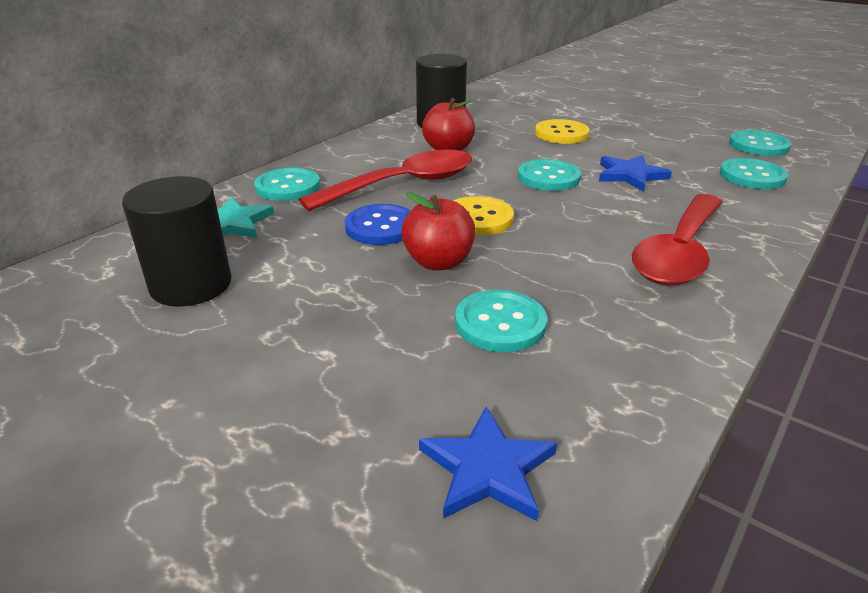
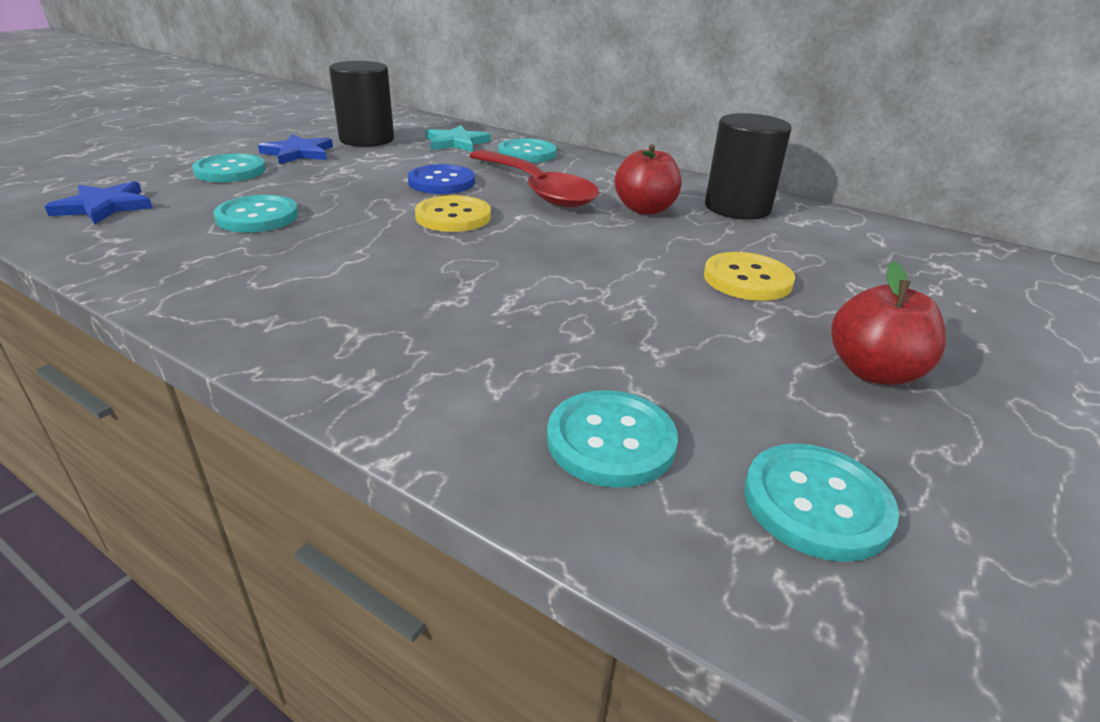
camera: 85 degrees right, 0 degrees up
red apple [401,192,475,270] -> red apple moved to [831,262,946,385]
turquoise button [518,159,581,191] -> turquoise button moved to [192,153,266,182]
blue star [599,155,672,191] -> blue star moved to [258,134,333,164]
red spoon [632,194,723,286] -> none

